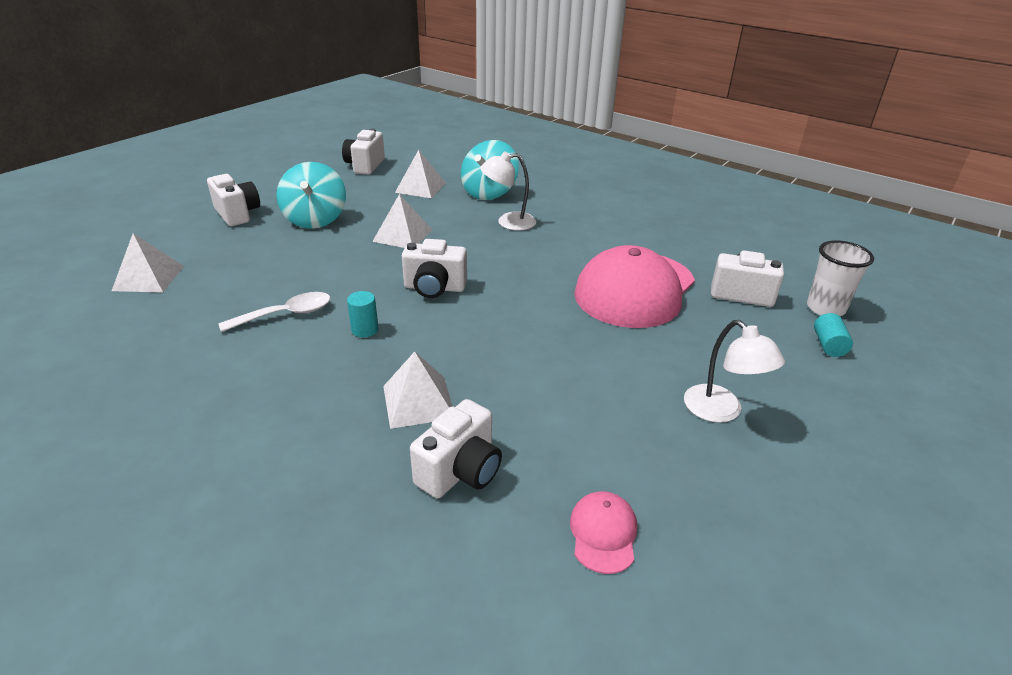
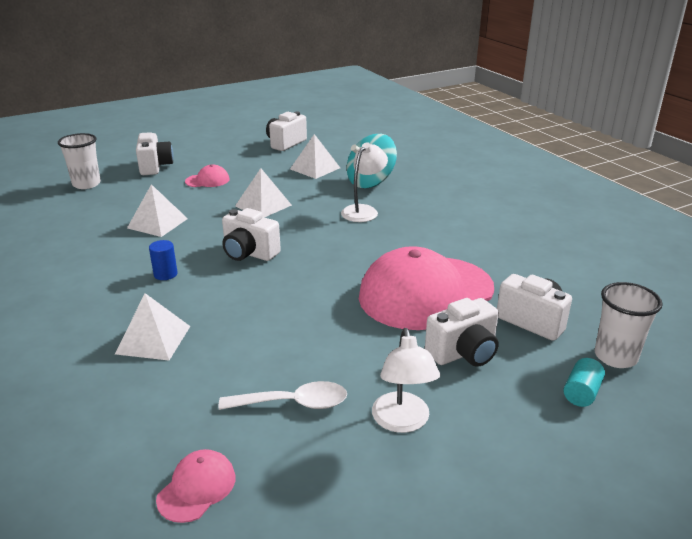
camera: 25 degrees right, 5 degrees down
white pyramid [112,233,184,292] -> white pyramid moved to [127,184,188,237]
white spoon [218,292,330,332] -> white spoon moved to [219,381,347,410]
turquoise spinning top [276,162,346,229] -> pink cap [185,165,230,187]
turquoise cylinder [347,291,379,337] -> blue cylinder [149,240,177,280]
white camera [410,399,502,498] -> white camera moved to [425,298,499,367]
white lamp [480,151,536,231] -> white lamp turned 105 degrees clockwise [341,143,388,222]
none -> white cup [58,133,101,189]

